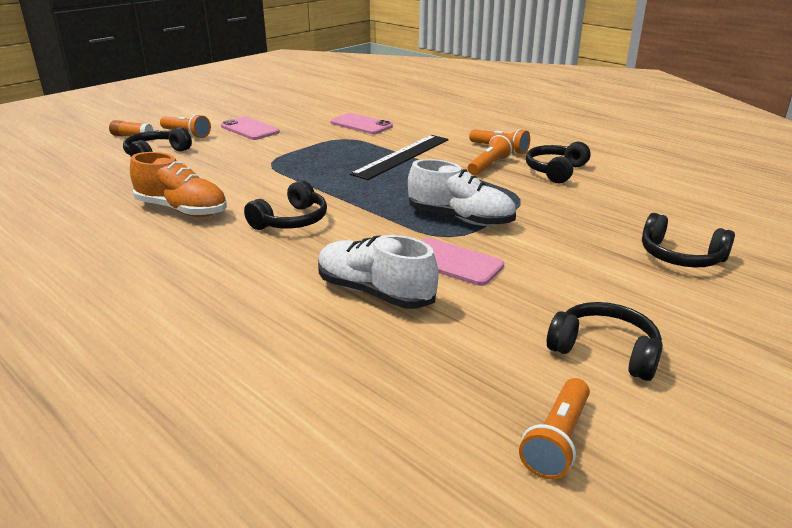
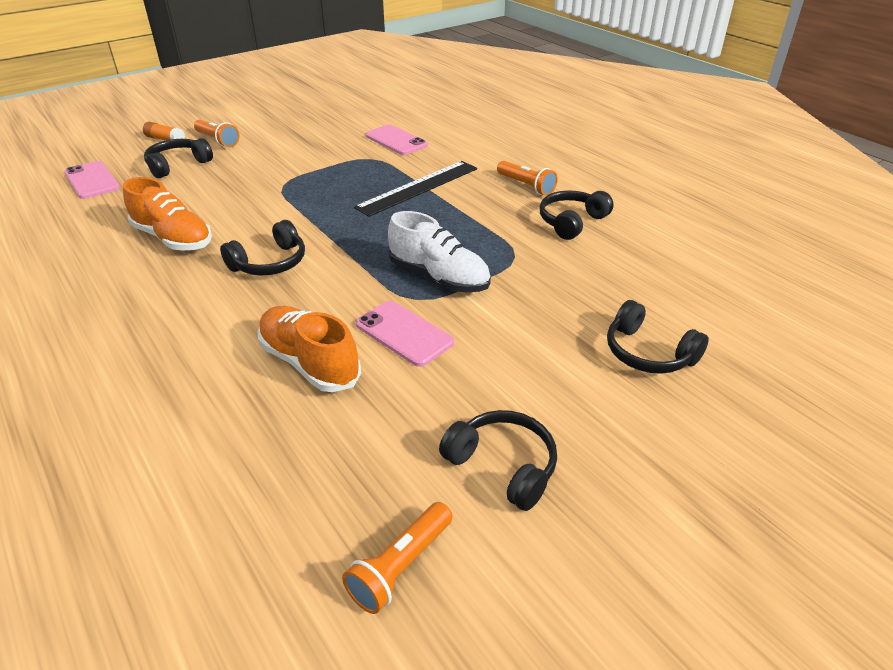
camera: 10 degrees right, 10 degrees up
pink phone [221,117,280,140] -> pink phone moved to [64,161,120,199]
white shoe [318,235,439,309] -> orange shoe [258,306,361,392]
orange flashlight [468,134,514,175] -> none

